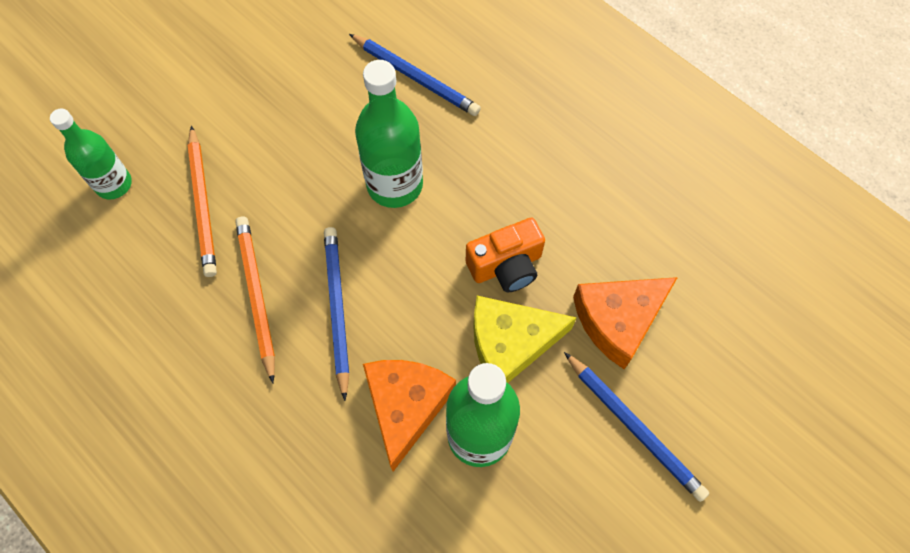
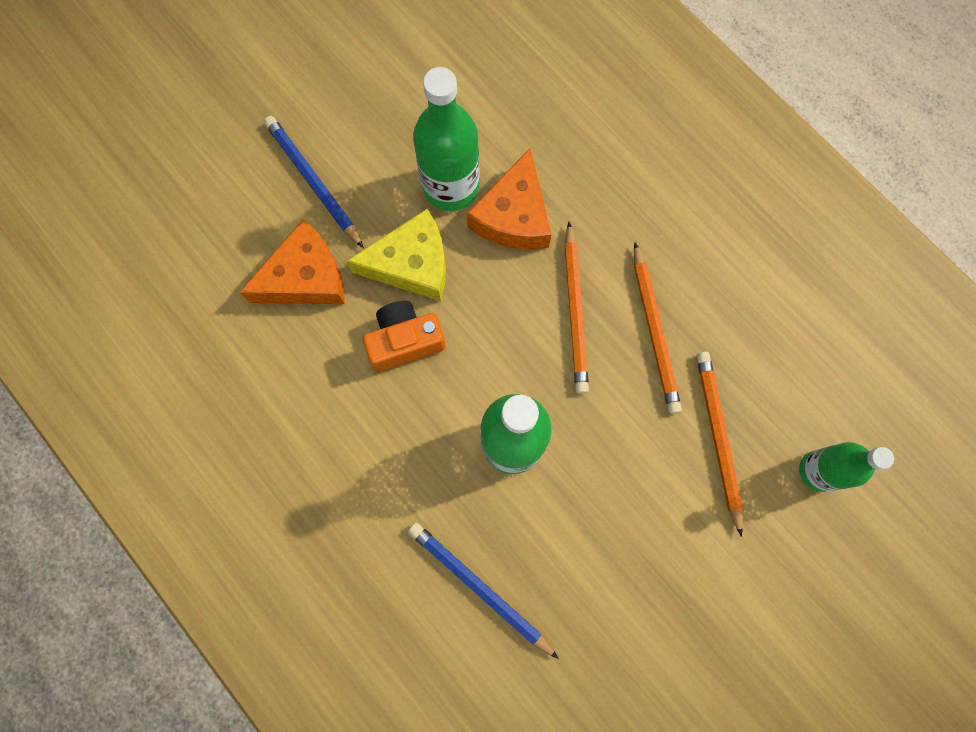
camera: 175 degrees left, 10 degrees up
blue pencil [324,227,349,401] -> orange pencil [564,222,589,394]

